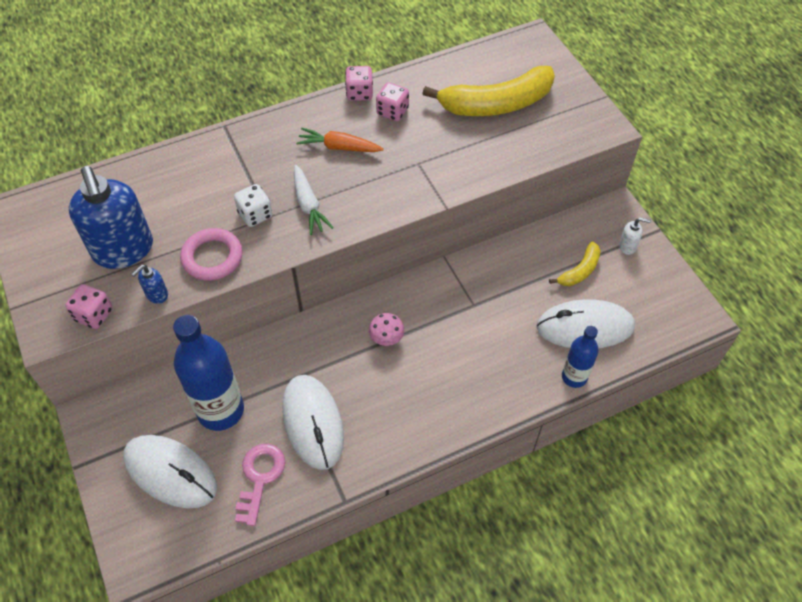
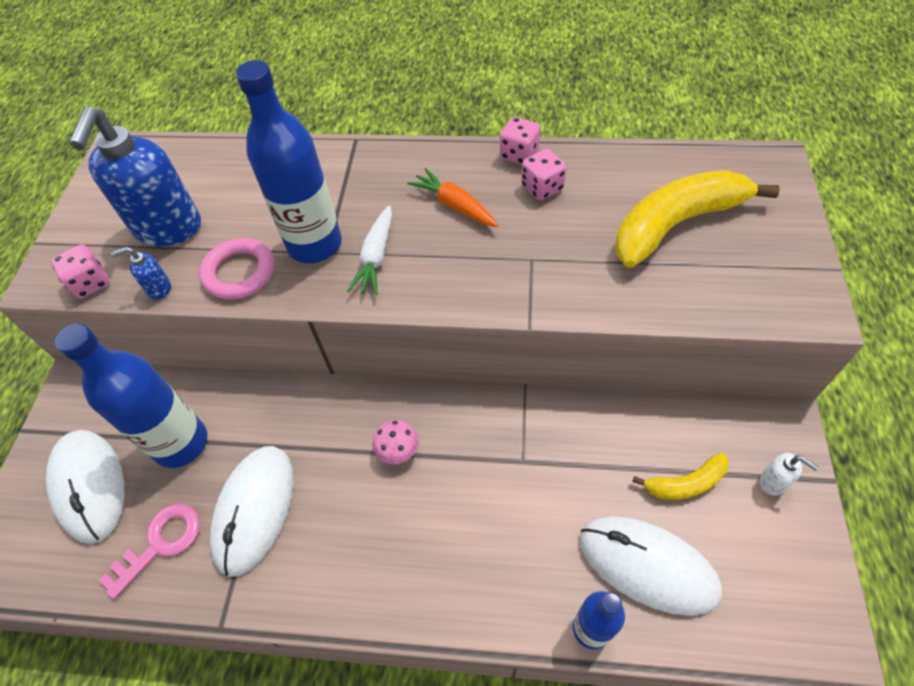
camera: 35 degrees right, 0 degrees up
white dice [234,184,272,227] -> blue bottle [236,60,342,263]
yellow banana [422,66,555,116] -> yellow banana turned 135 degrees clockwise [616,170,780,268]

